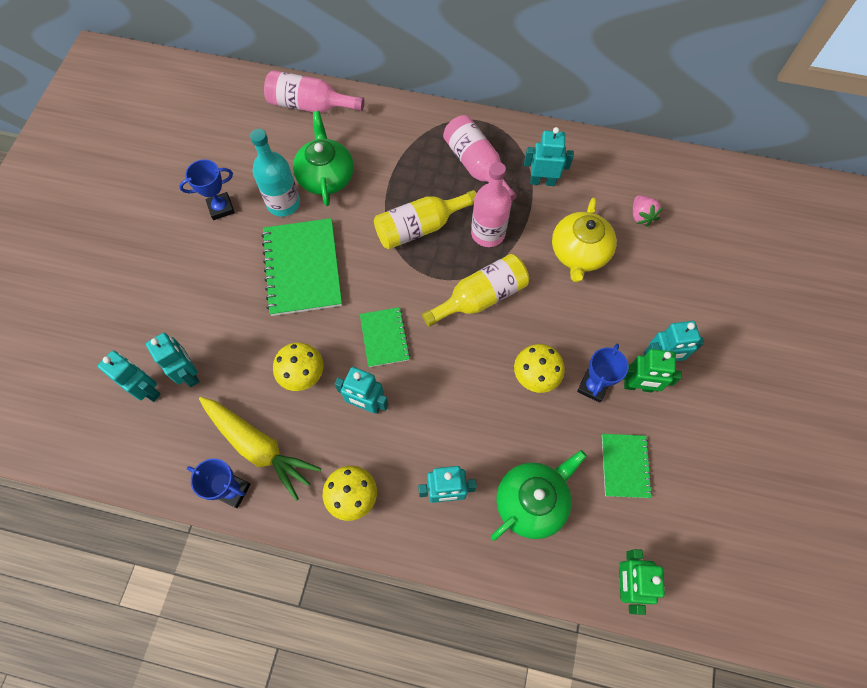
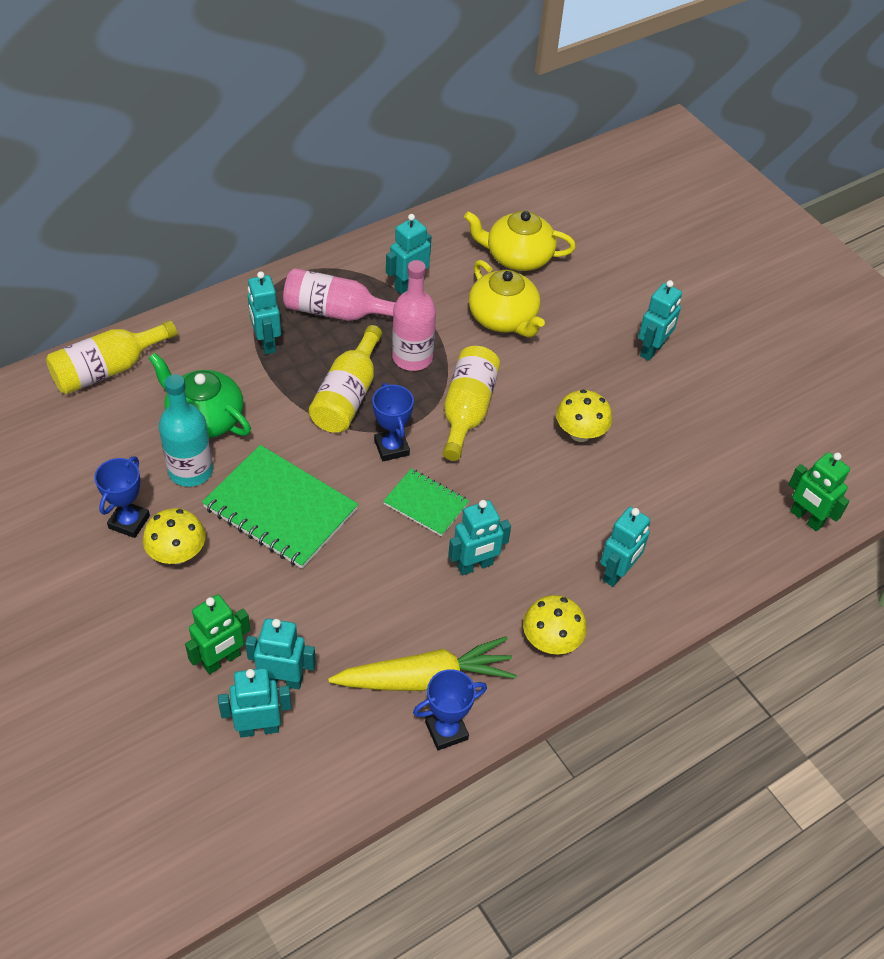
camera: 50 degrees left, 15 degrees down
pink bottle [264,70,365,113] -> yellow bottle [46,320,177,394]
yellow mushroom [273,342,324,391] -> yellow mushroom moved to [143,508,205,564]
green teapot [491,450,587,541] -> none
blue trophy [577,343,628,403] -> blue trophy moved to [372,383,414,461]
green notebook [602,434,652,498] -> none
green robot [622,349,682,393] -> green robot moved to [185,594,251,674]
pink strawberry [633,195,663,227] -> yellow teapot [464,211,576,271]
none -> turquoise robot [248,271,281,354]

